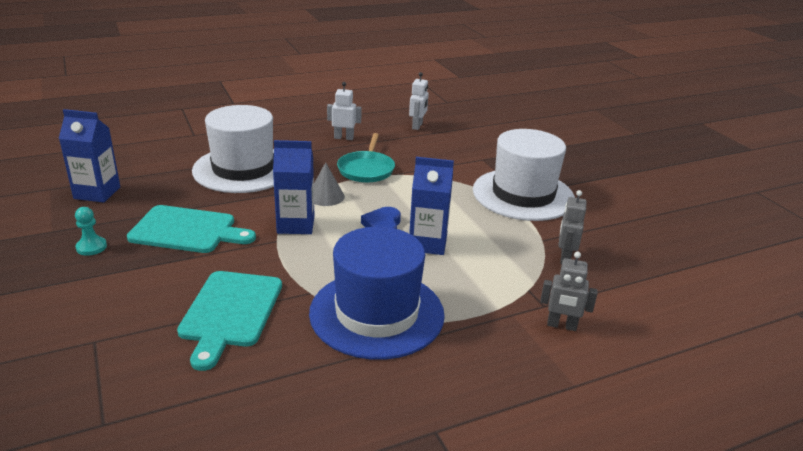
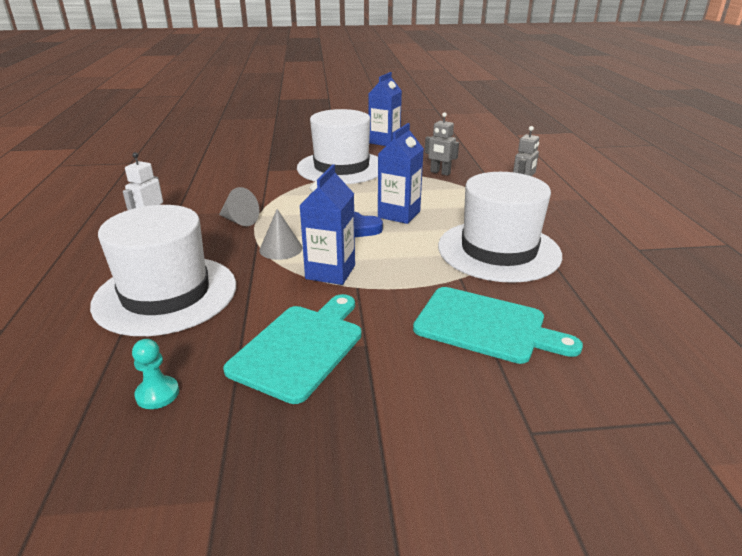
camera: 70 degrees left, 0 degrees up
blue carton [59,109,120,203] -> blue carton moved to [368,72,402,146]
turquoise pawn [75,207,107,256] -> turquoise pawn moved to [132,339,179,409]
blue hat [309,227,445,360] -> white hat [438,172,562,283]
turquoise pan [337,133,395,183] -> grey cone [219,187,259,226]
white robot [409,72,428,130] -> none

